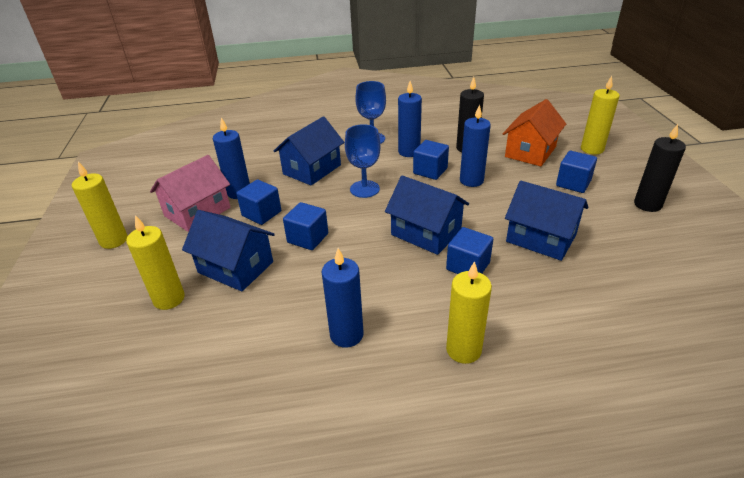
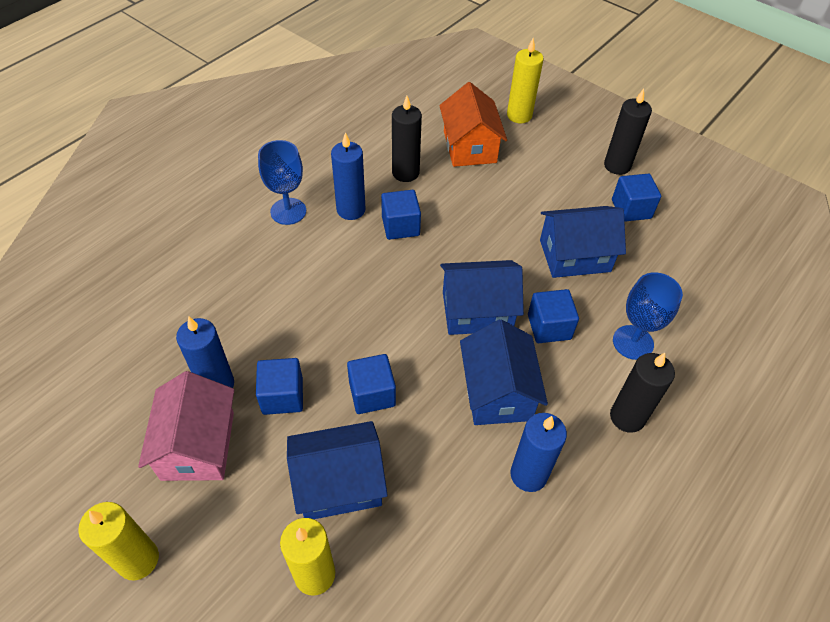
camera: 45 degrees left, 15 degrees up
blue house [274,116,344,186] -> blue house moved to [460,319,548,425]
blue goblet [345,124,380,198] -> blue goblet moved to [613,272,683,360]
yellow candle [446,261,492,364] -> black candle [610,353,675,433]
blue candle [460,104,491,187] -> none
blue cube [556,151,597,193] -> blue cube moved to [612,174,661,222]

